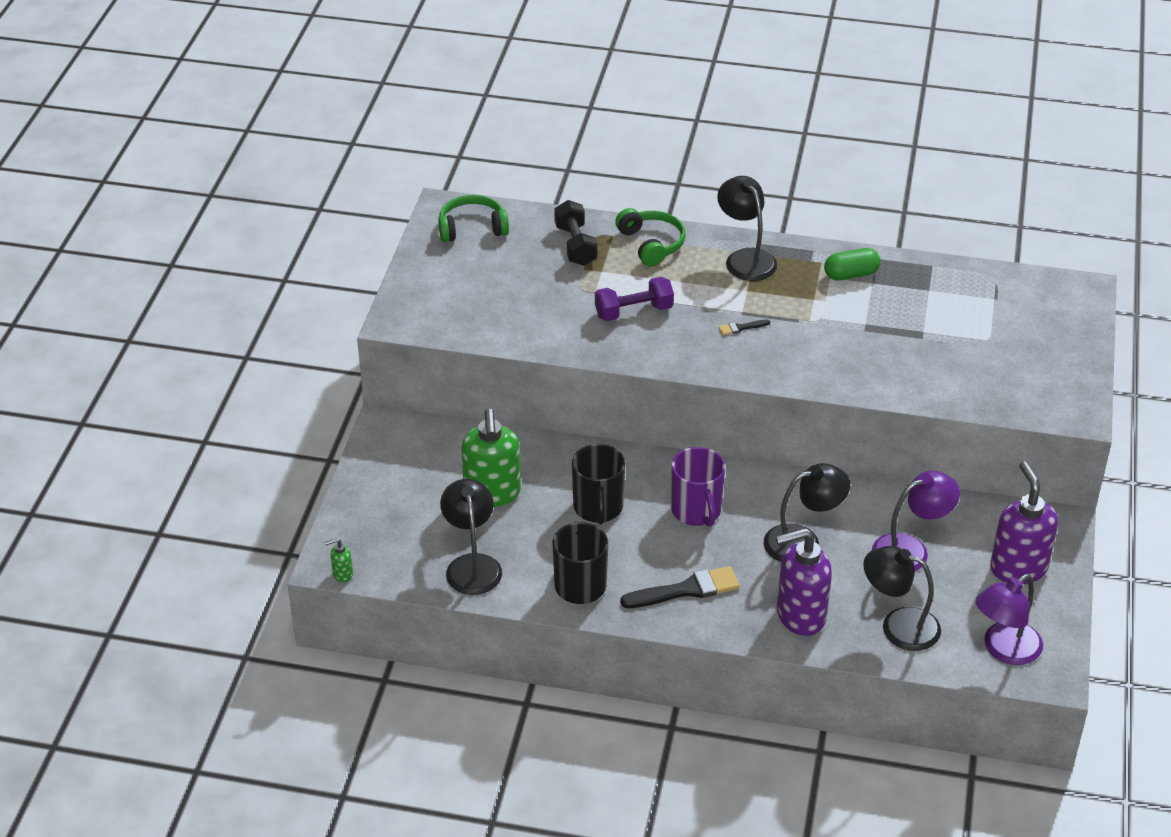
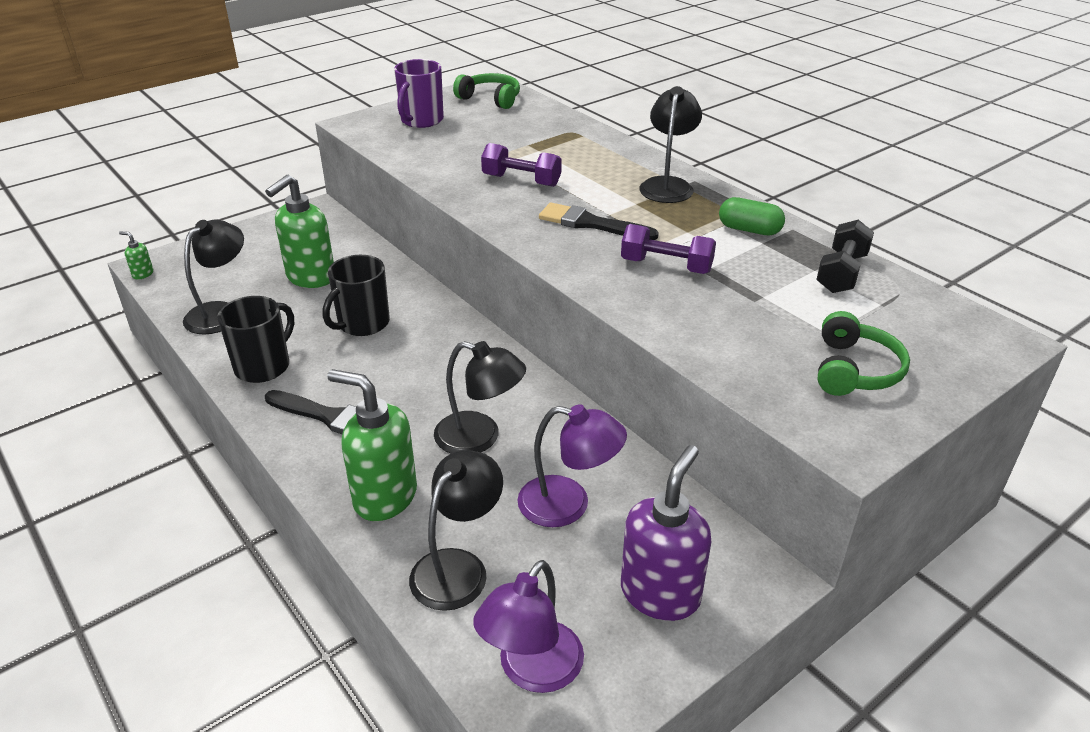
camera: 40 degrees right, 5 degrees down
black dumbbell [554,200,598,266] -> black dumbbell moved to [816,220,874,293]
green headphones [615,208,686,266] -> green headphones moved to [818,311,910,396]
purple mug [671,447,725,527] -> purple mug moved to [394,59,444,128]
black brush [718,319,770,335] -> black brush [539,203,659,240], size x2.13
purple soap dispenser [776,528,832,636] -> green soap dispenser [327,369,417,521]
black lamp [863,546,941,651] -> black lamp turned 60 degrees clockwise [409,450,503,611]
purple lamp [976,574,1043,665] -> purple lamp turned 60 degrees counterclockwise [473,560,584,693]
none -> purple dumbbell [621,224,716,274]

